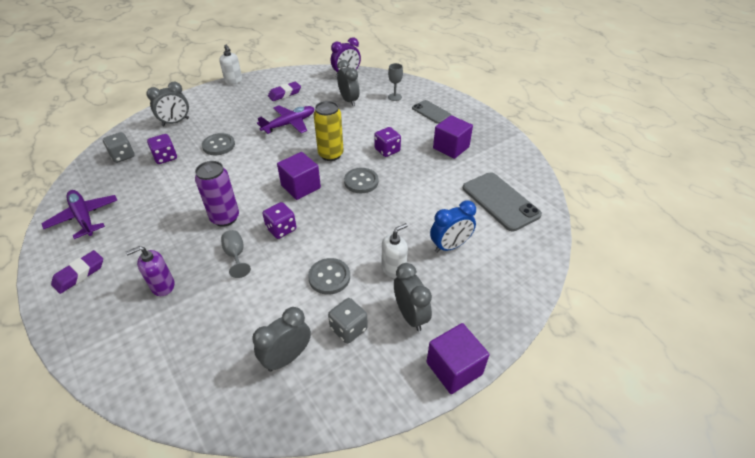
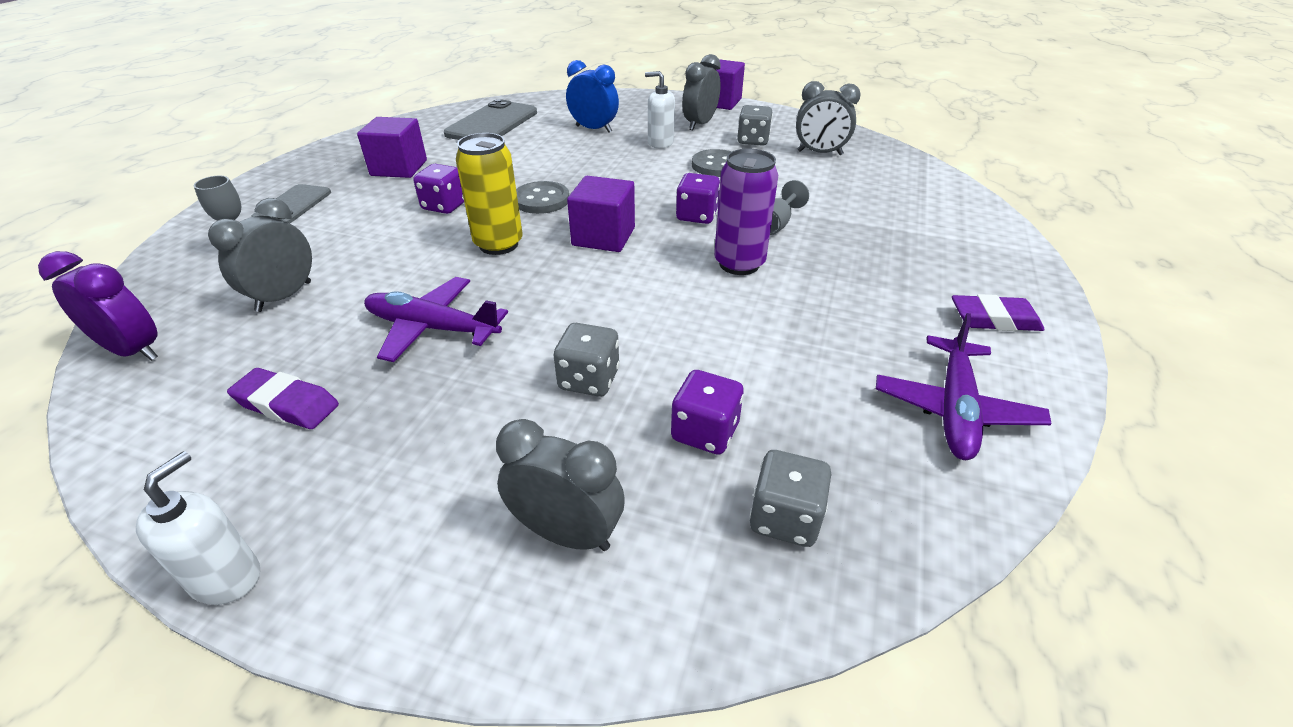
camera: 125 degrees left, 5 degrees down
purple soap dispenser [125,246,175,296] -> none
grey button [202,133,235,155] -> grey dice [553,323,620,397]

